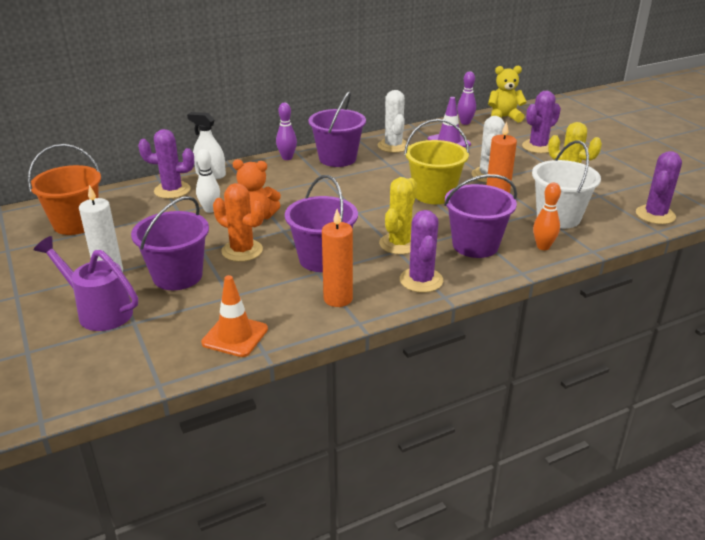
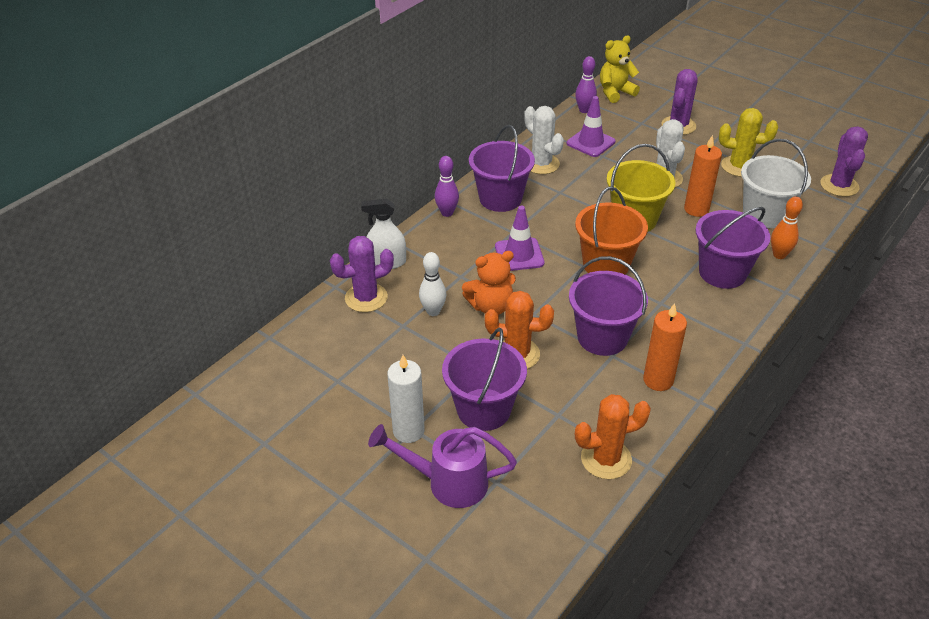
camera: 25 degrees left, 10 degrees up
orange bucket [28,144,101,235] -> orange bucket moved to [575,186,648,275]
orange traffic cone [201,275,268,357] -> orange cactus [575,394,651,479]
yellow cactus [379,177,417,254] -> none
purple cactus [400,210,443,293] -> none
none -> purple traffic cone [495,206,544,271]

